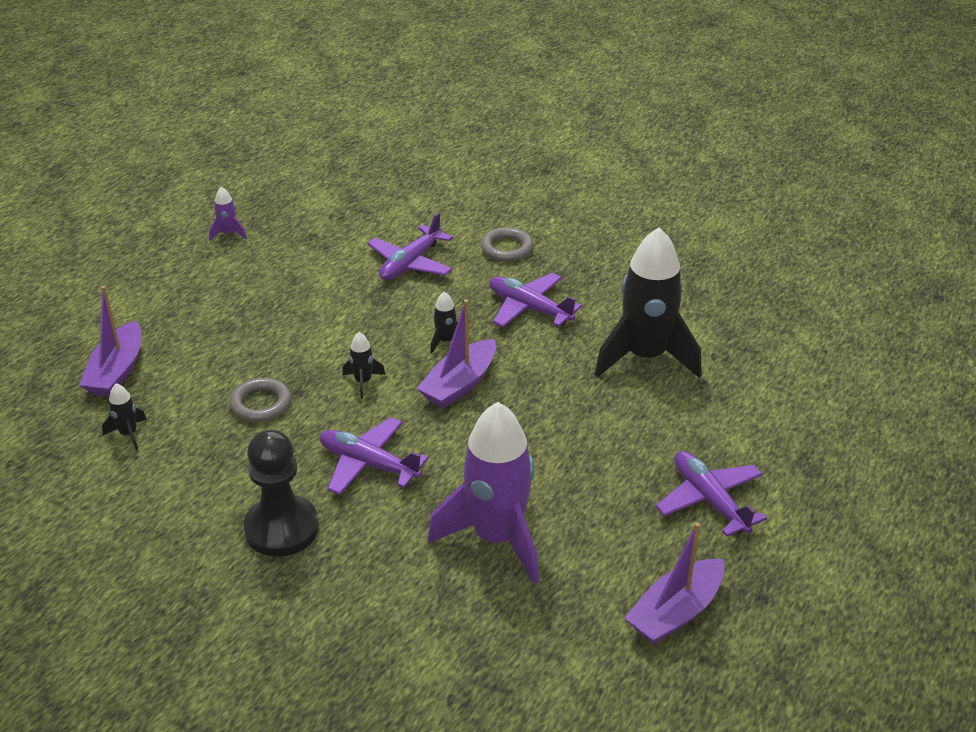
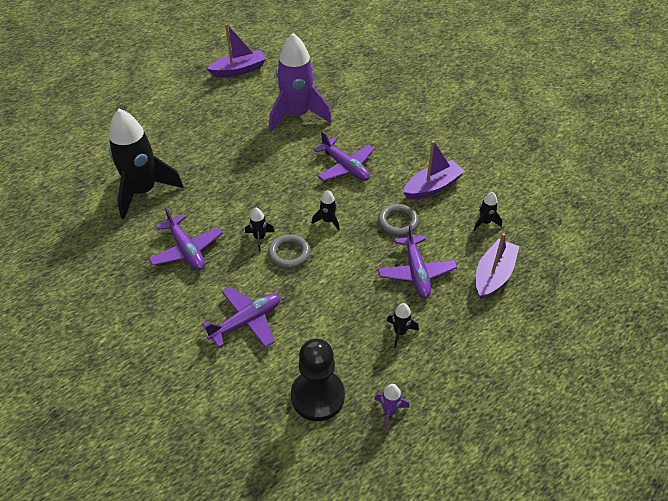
camera: 160 degrees left, 10 degrees up
black pawn [244,429,319,557] -> black pawn moved to [291,339,345,421]
purple boat [417,299,496,408] -> purple boat moved to [403,141,465,200]
grey ring [481,227,533,262] -> grey ring moved to [268,234,310,269]
purple plane [655,451,767,537] -> purple plane moved to [378,224,457,298]
none -> black rocket [387,303,419,348]

